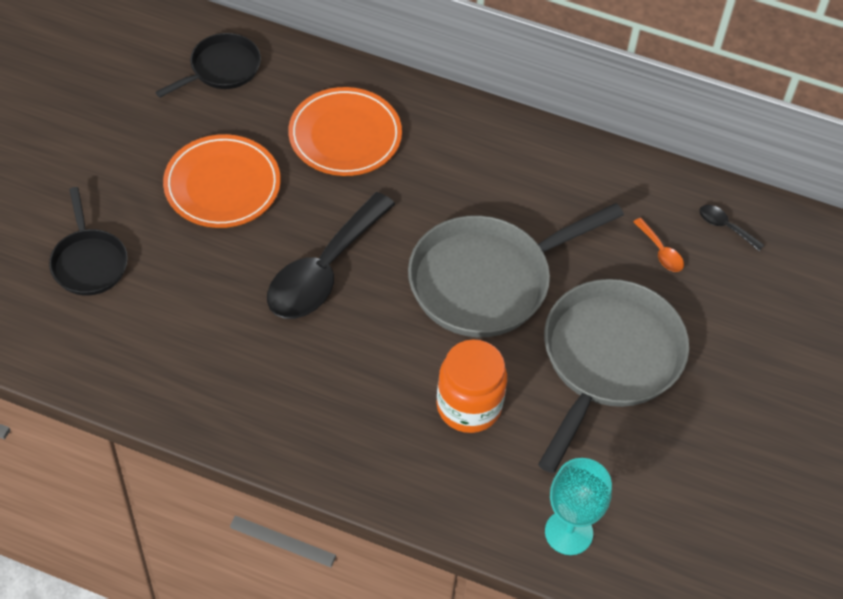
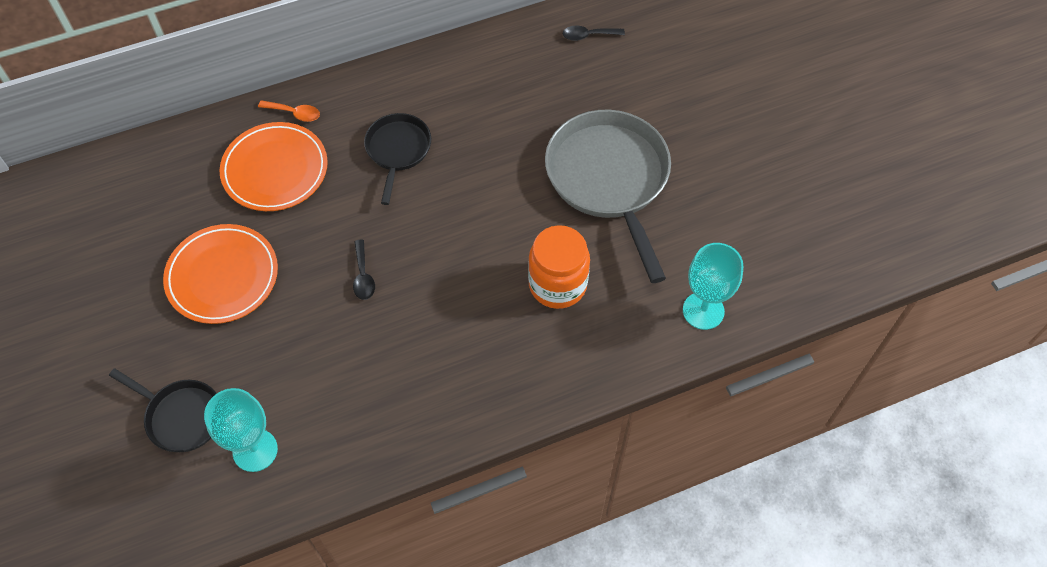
camera: 40 degrees left, 5 degrees up
black pan [155,33,261,98] -> black pan moved to [364,113,431,205]
black spoon [267,192,395,319] -> black spoon [353,240,375,300], size x0.41
grey pan [408,203,624,337] -> none
orange spoon [634,218,684,272] -> orange spoon moved to [258,100,320,122]
none -> turquoise goblet [204,388,278,472]

